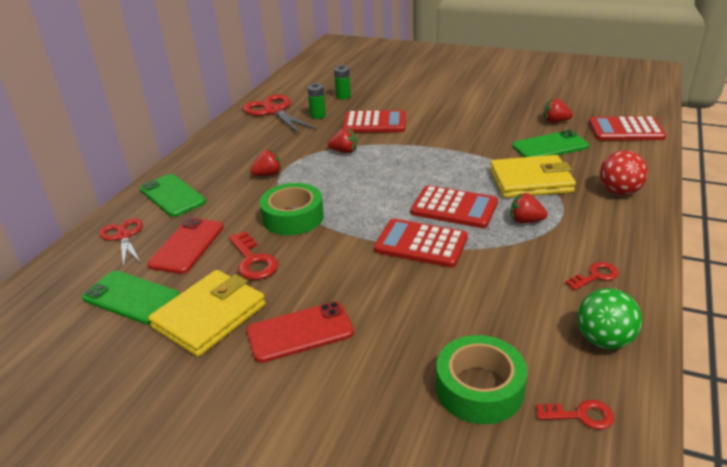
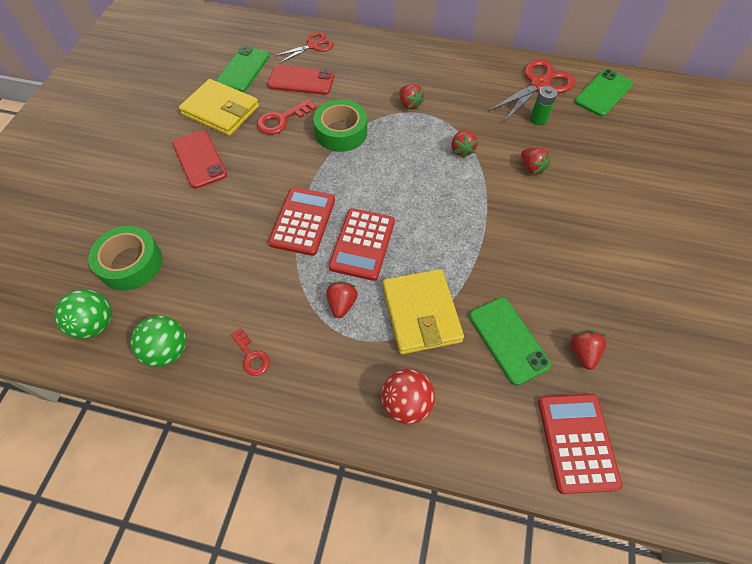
camera: 80 degrees right, 25 degrees up
green phone [140,174,206,217] -> green phone moved to [575,69,633,117]
green battery [334,65,351,100] -> none
red calculator [343,110,406,133] -> red strawberry [521,148,552,174]
red key [536,400,614,429] -> green ball [54,289,112,339]

